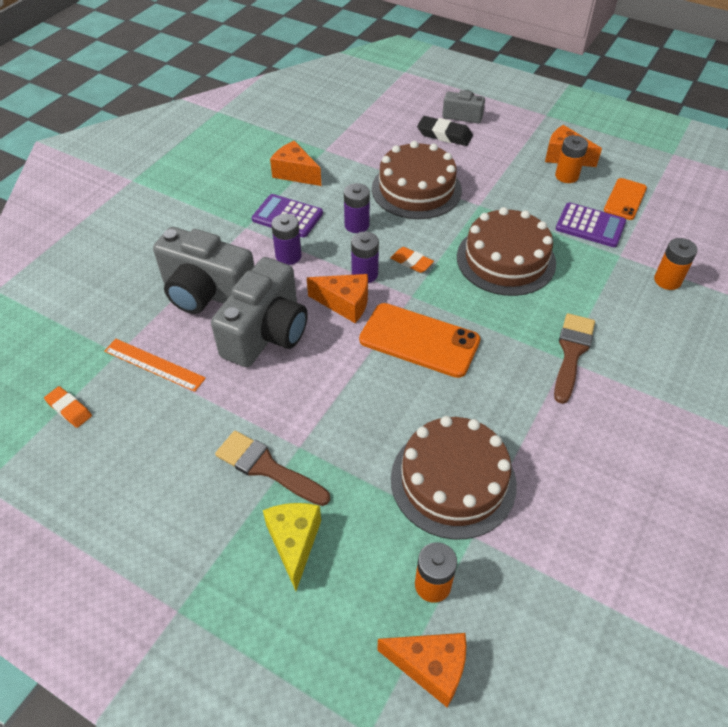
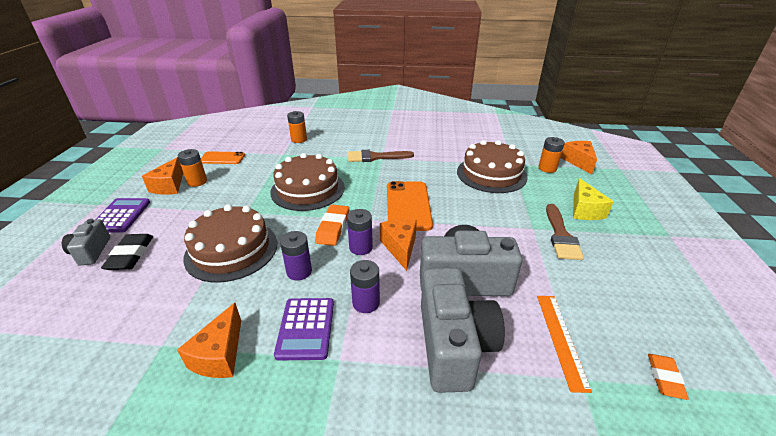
camera: 115 degrees left, 15 degrees down
yellow cheese [263,503,321,591] -> yellow cheese turned 60 degrees counterclockwise [573,178,614,220]
orange eraser [391,247,434,273] -> orange eraser [315,205,349,246], size x1.50
purple calculator [556,202,626,247] -> purple calculator moved to [95,198,150,232]

